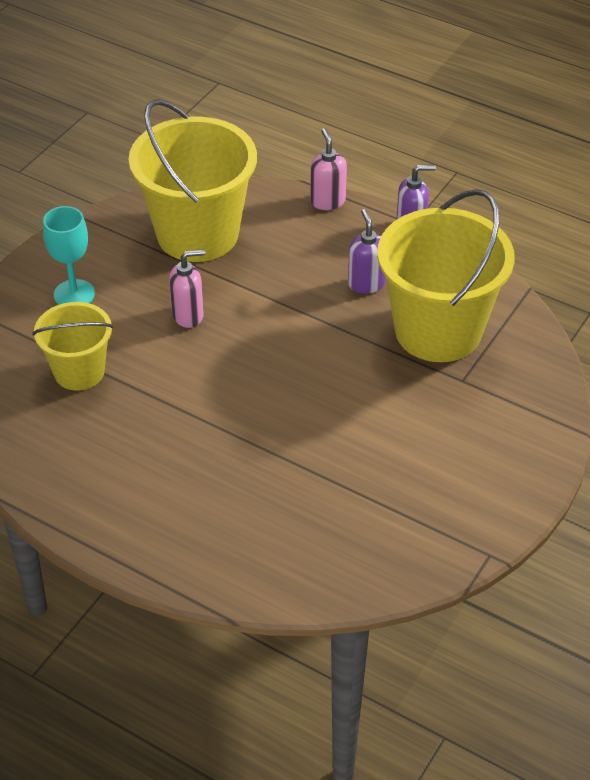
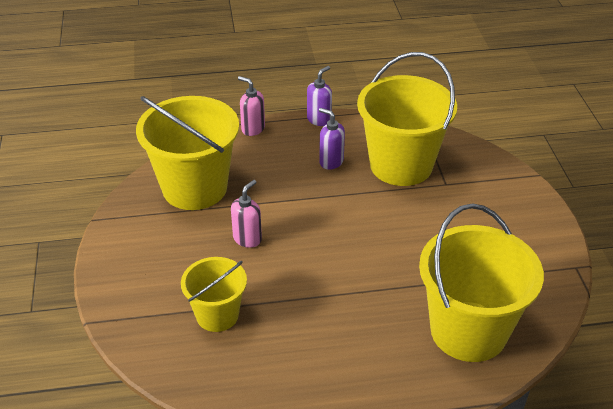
camera: 40 degrees left, 5 degrees down
turquoise goblet [43,206,95,305] -> none
none -> yellow bucket [419,203,544,362]

